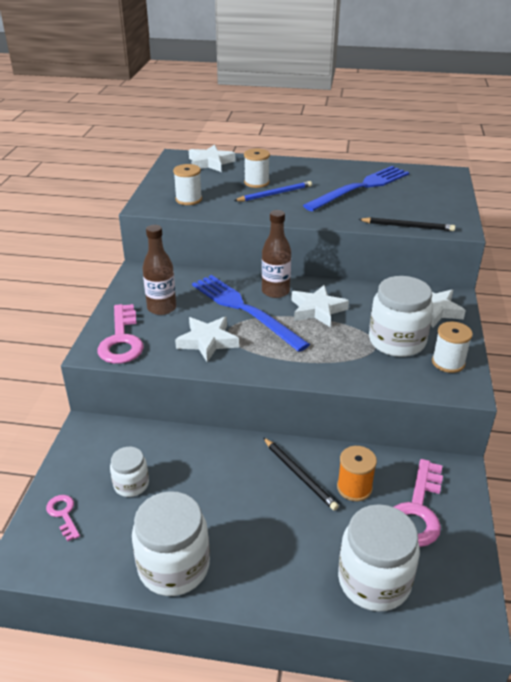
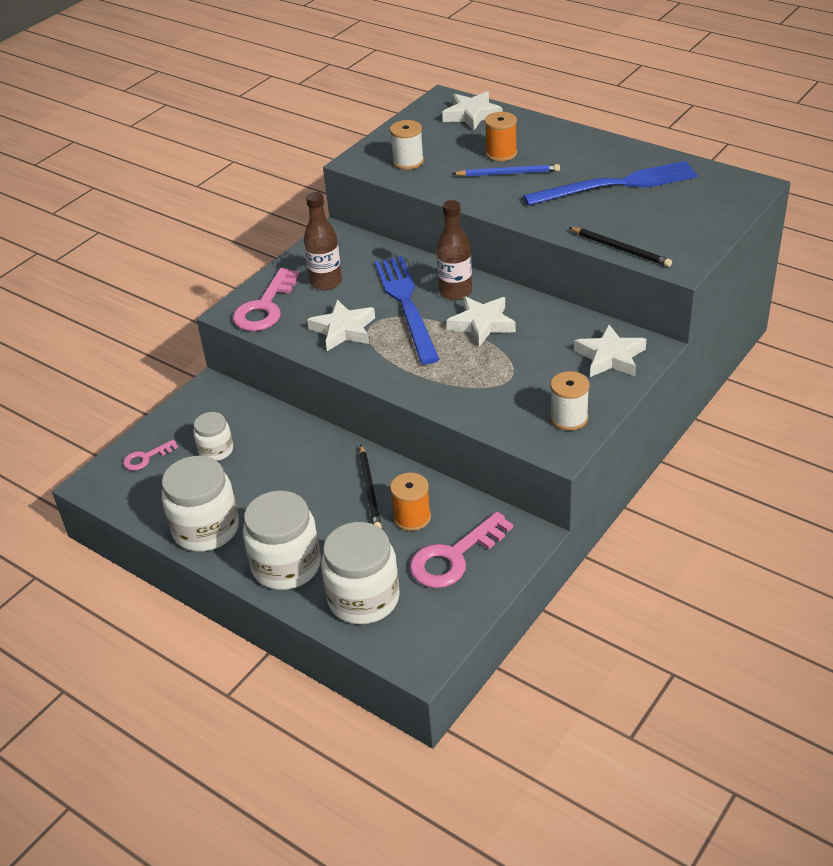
camera: 30 degrees right, 5 degrees up
pink key [46,495,80,542] -> pink key turned 120 degrees counterclockwise [123,440,178,470]
white spool [244,149,270,188] -> orange spool [485,112,517,161]
white jar [369,276,433,357] -> white jar moved to [243,490,321,590]

